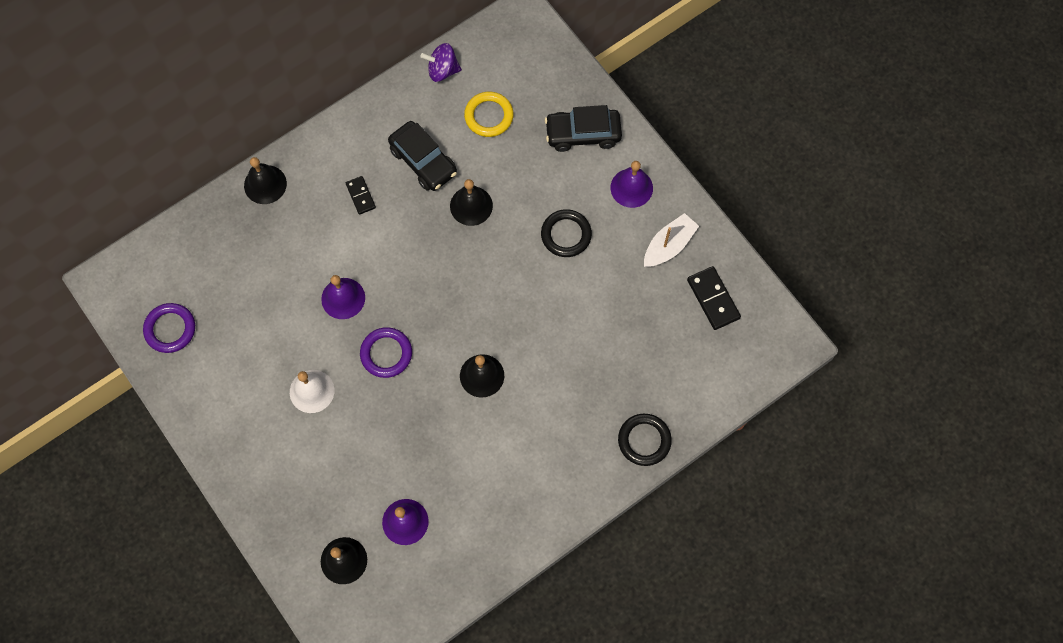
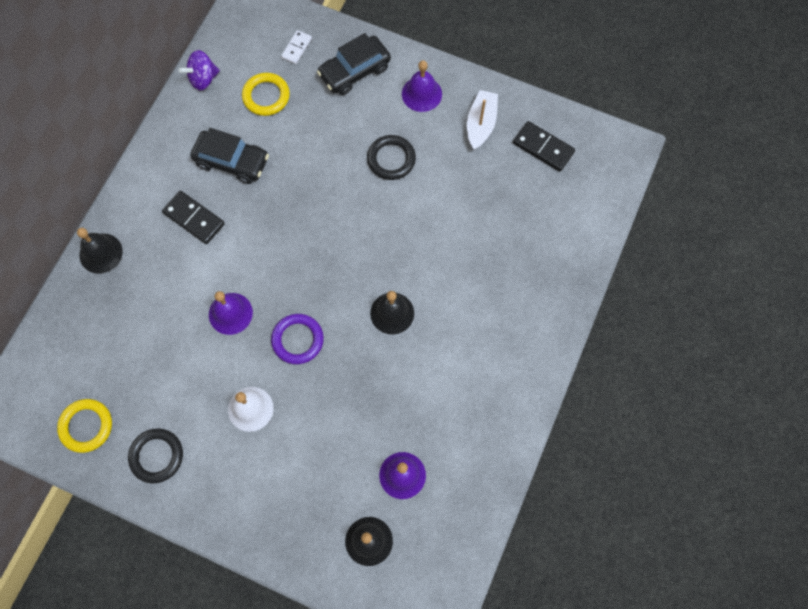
camera: 30 degrees left, 0 degrees up
purple ring [143,303,195,353] -> yellow ring [57,399,112,453]
black domino [346,176,376,215] -> black domino [162,190,225,244], size x1.58
black bell [450,179,493,226] -> none
black ring [618,414,672,466] -> black ring moved to [128,428,183,484]
none -> white domino [281,30,312,64]

